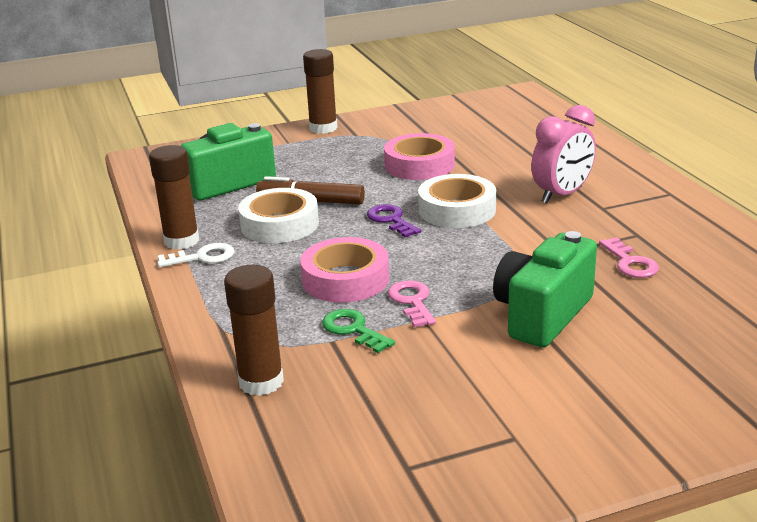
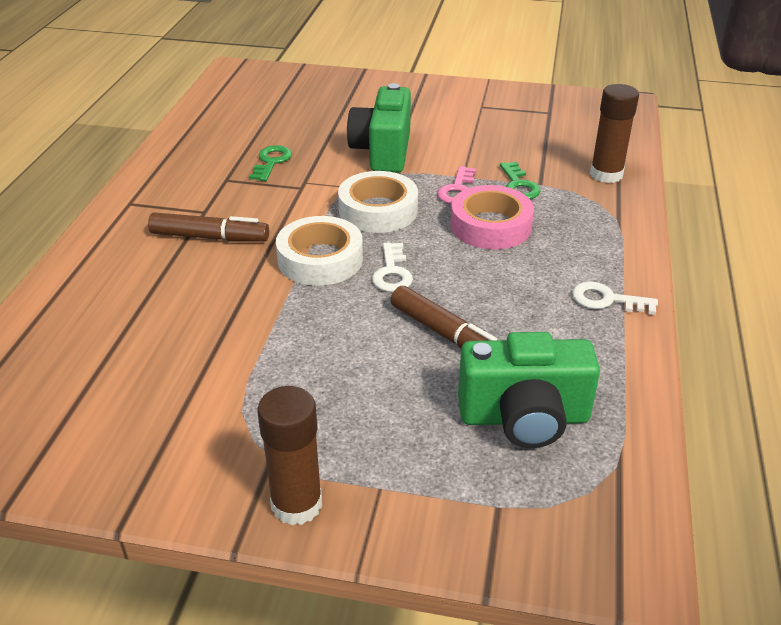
camera: 150 degrees left, 10 degrees up
brown glue stick [149,145,199,250] -> none
white tape [238,188,319,243] -> white tape moved to [338,171,418,233]
purple key [367,204,421,237] -> white key [372,242,413,292]
pink tape [384,133,455,180] -> none
green camera [493,231,597,347] -> green camera turned 120 degrees clockwise [347,83,411,173]
pink clock [531,105,596,203] -> brown marker [148,212,269,242]
pink key [599,237,659,278] -> green key [250,145,292,181]

